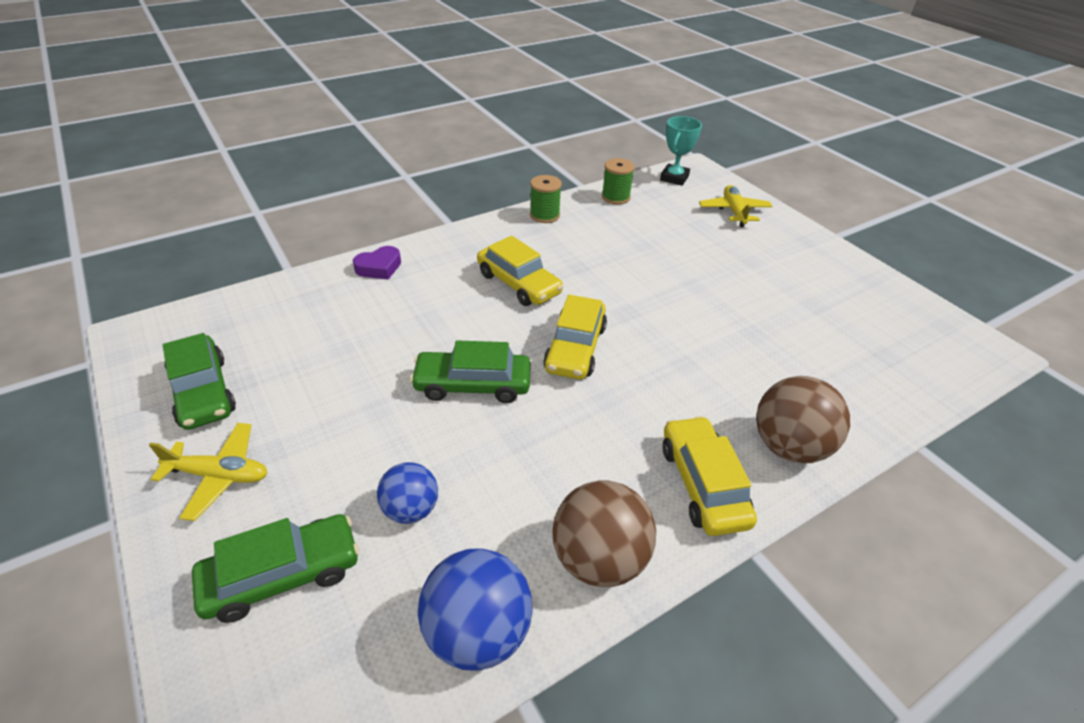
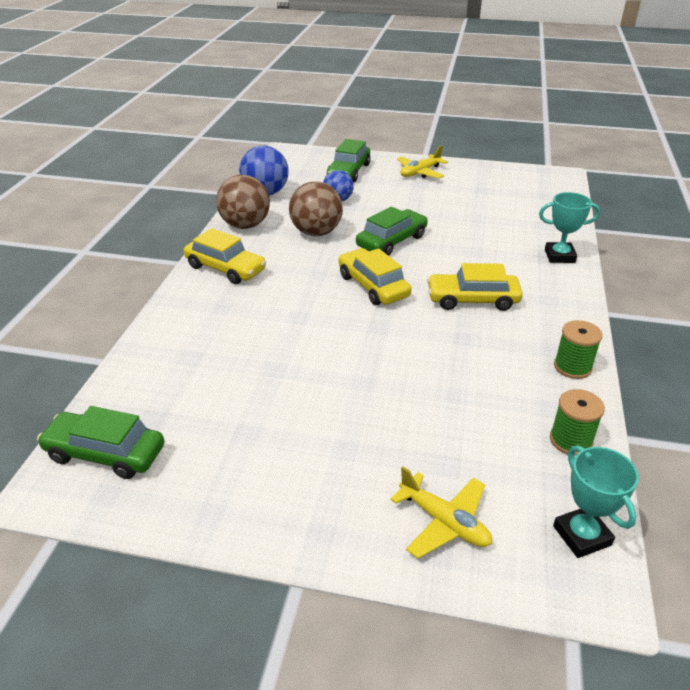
camera: 135 degrees right, 5 degrees down
green car [163,333,236,430] -> green car moved to [37,406,164,479]
purple heart [353,246,401,280] -> turquoise trophy [539,192,601,263]
brown ball [756,376,850,463] -> brown ball moved to [289,181,343,236]

